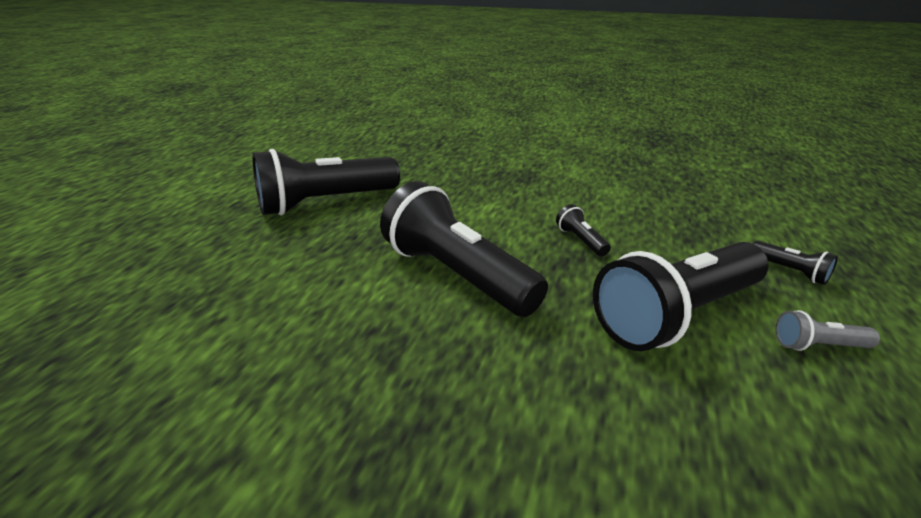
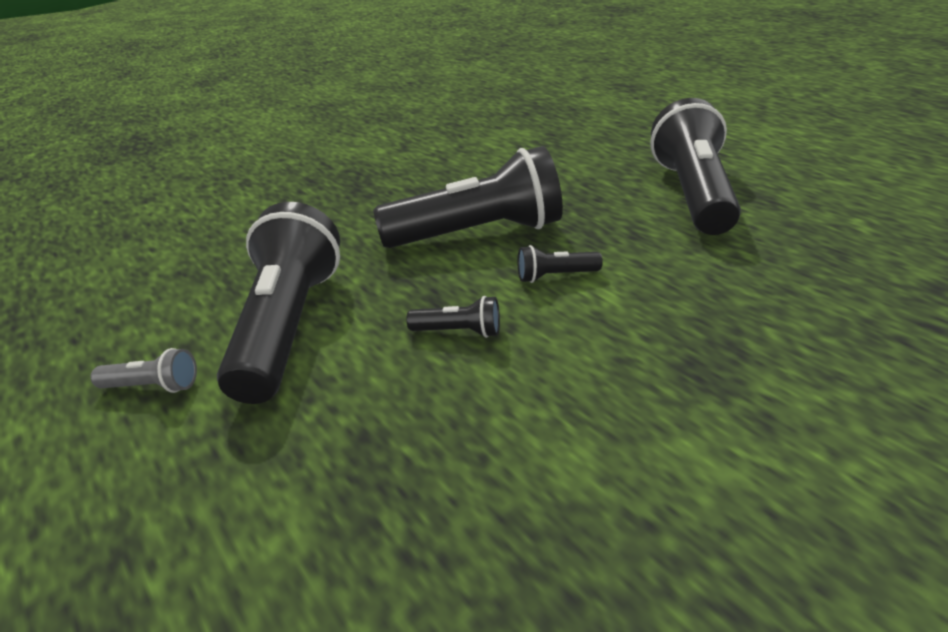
camera: 125 degrees right, 5 degrees up
black flashlight [753,241,838,285] -> black flashlight moved to [518,245,603,283]
grey flashlight [775,310,880,351] -> grey flashlight turned 60 degrees clockwise [91,348,197,393]

